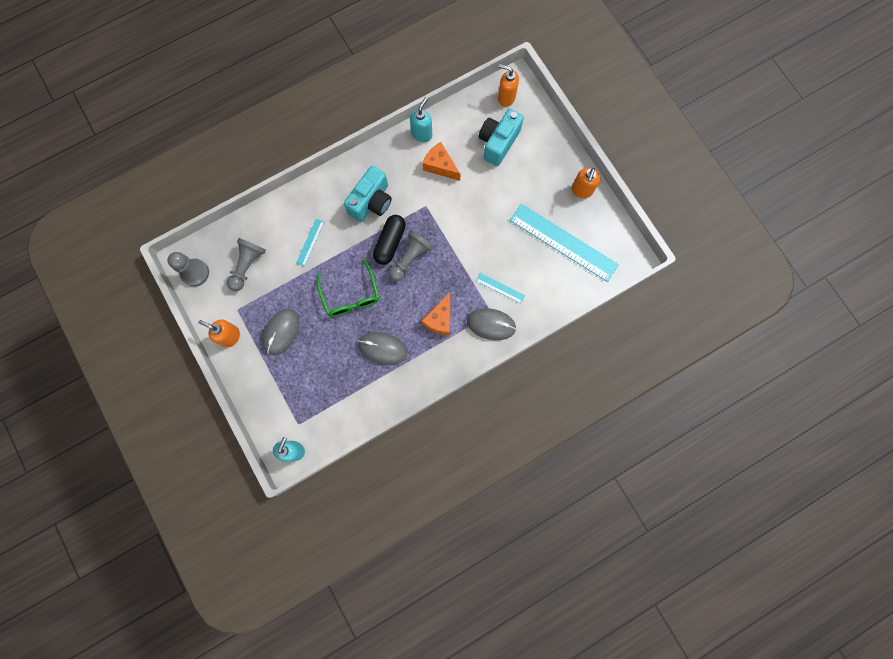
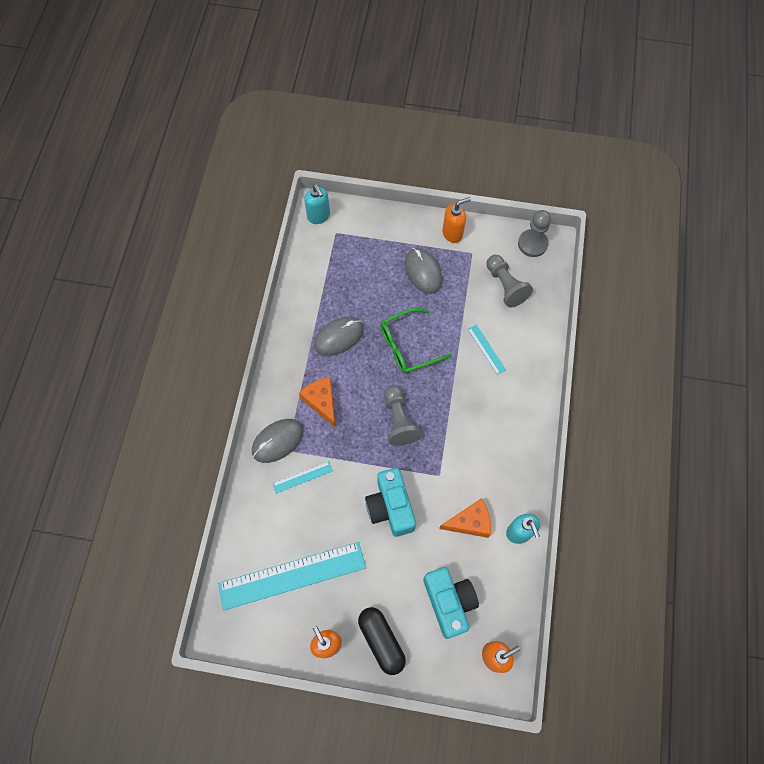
camera: 130 degrees right, 10 degrees down
green glasses [317,259,379,317] -> green glasses turned 45 degrees counterclockwise [381,308,452,374]
turquoise camera [344,166,392,222] -> turquoise camera moved to [365,468,416,537]
black capsule [373,215,406,265] -> black capsule moved to [358,607,406,675]

